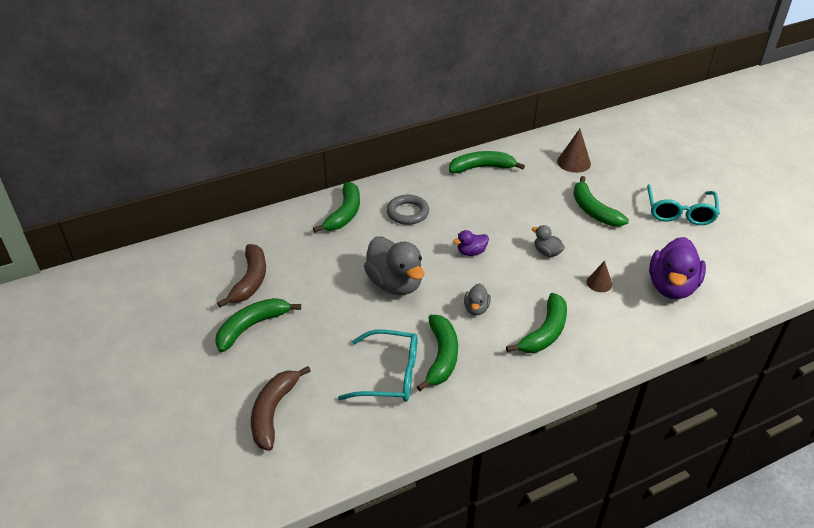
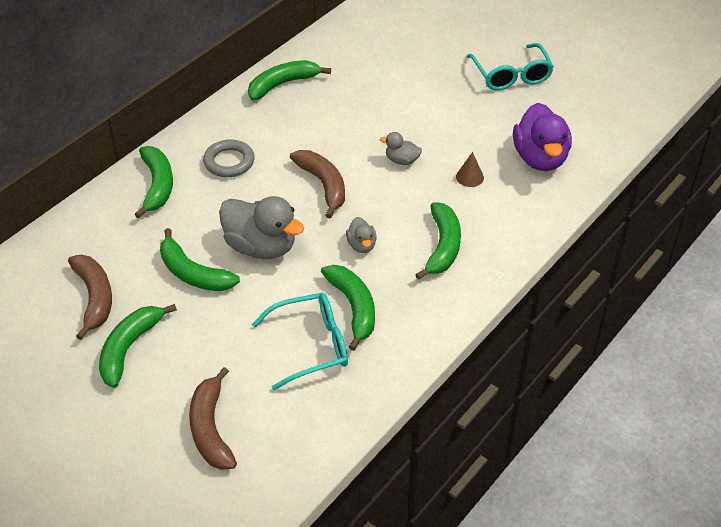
camera: 25 degrees left, 5 degrees up
purple duck [453,230,489,256] -> brown banana [290,150,345,218]
brown cone [557,129,591,173] -> none
green banana [573,176,629,226] -> green banana moved to [160,228,240,291]

